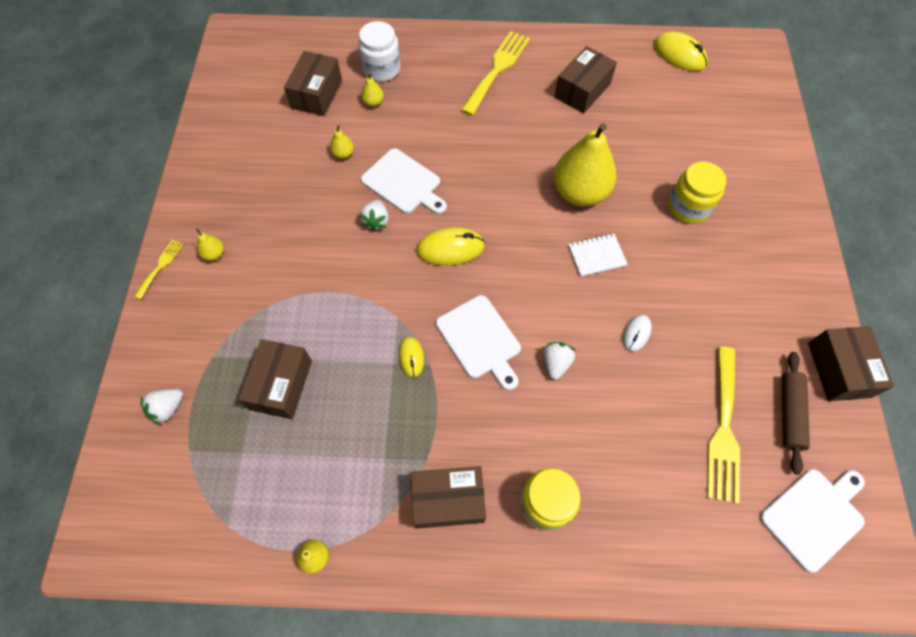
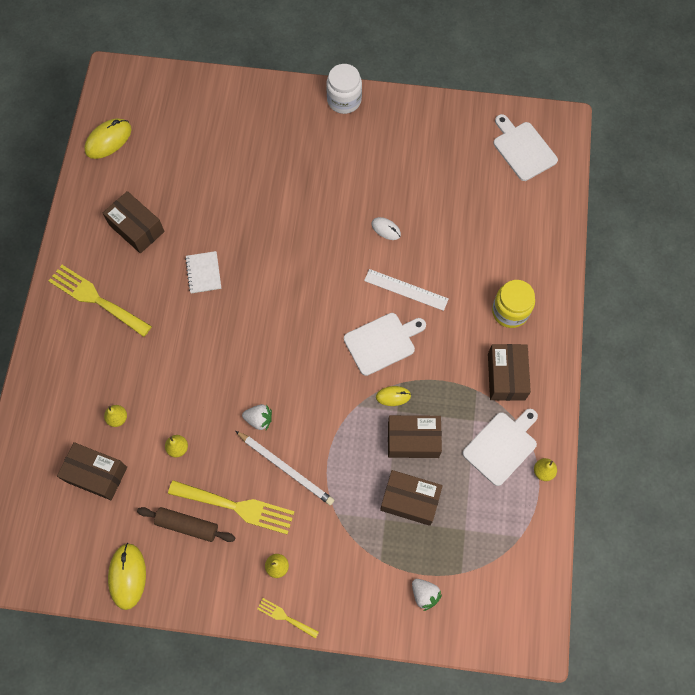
camera: 85 degrees left, 5 degrees up
white jar [358,21,401,82] -> white jar moved to [326,64,362,114]
white cutting board [361,148,447,214] -> white cutting board moved to [462,409,538,486]
yellow mouse [416,227,485,266] -> yellow mouse moved to [108,543,146,610]
white strawberry [543,342,576,379] -> white ruler [364,269,449,311]
yellow pear [553,123,617,206] -> none
white notebook [568,233,628,277] -> white notebook moved to [185,251,221,293]
yellow jar [668,162,727,224] -> none
yellow fork [707,346,740,504] -> yellow fork moved to [168,480,294,535]
brown rolling pin [782,352,810,475] -> brown rolling pin moved to [137,507,235,542]
brown box [808,326,894,401] -> brown box moved to [388,415,442,458]
none -> white pencil [236,431,334,505]

